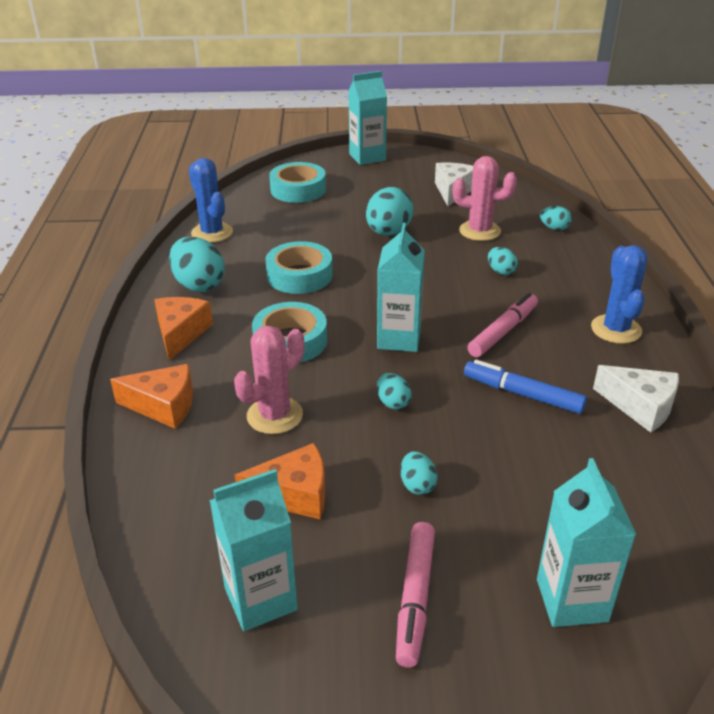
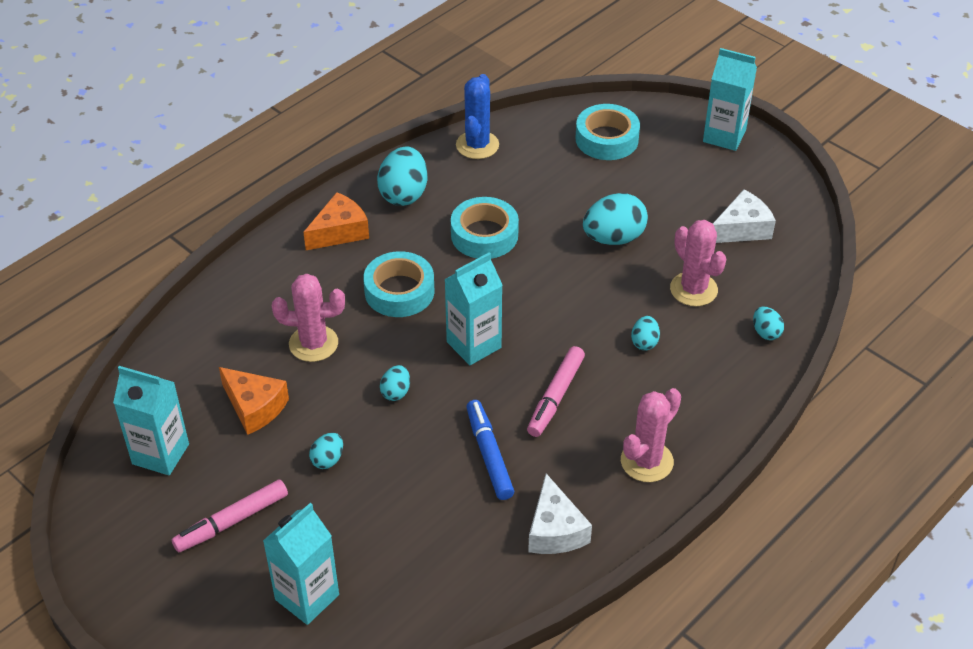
camera: 45 degrees right, 10 degrees up
orange cheese [110,364,193,429] -> none
pink marker [467,293,538,357] -> pink marker turned 120 degrees clockwise [527,346,585,437]
blue cactus [591,245,647,344] -> pink cactus [621,388,681,482]

